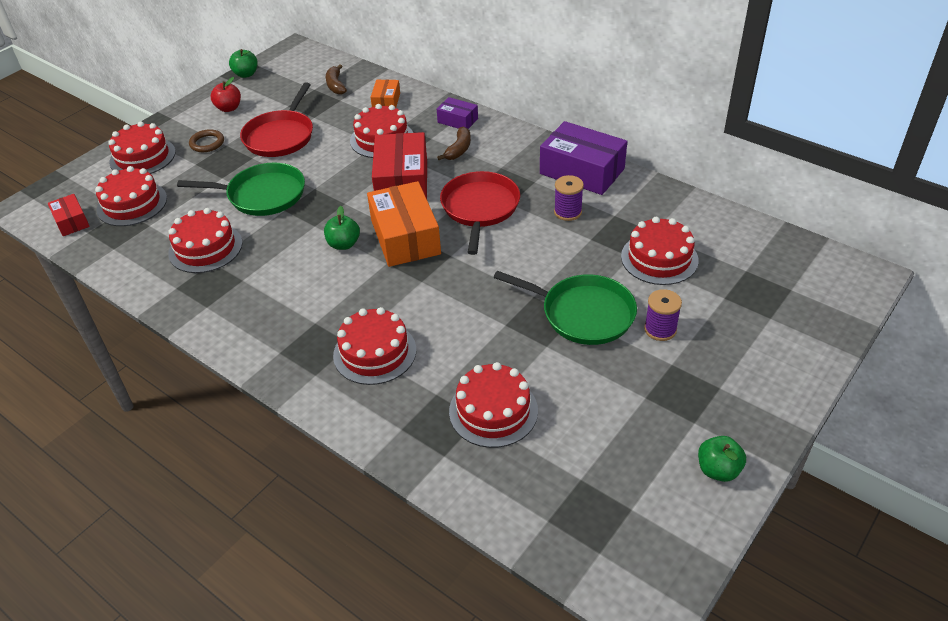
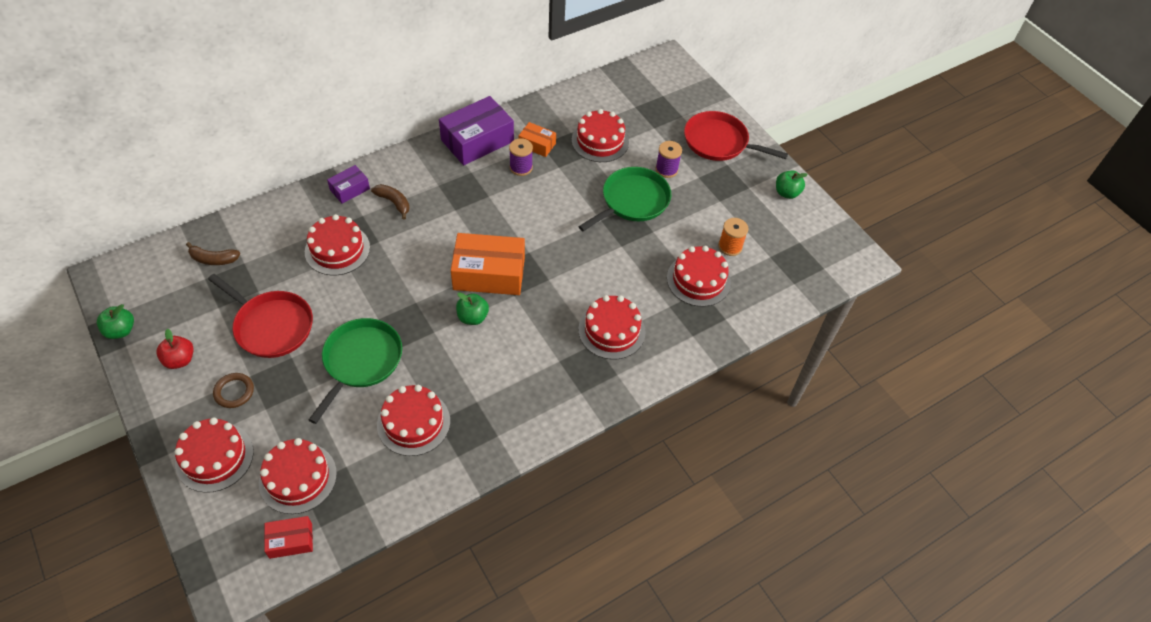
camera: 75 degrees left, 10 degrees up
orange box [370,80,400,108] -> orange box moved to [519,122,556,157]
red box [372,132,427,199] -> none
red pan [440,171,520,255] -> red pan moved to [684,111,788,161]
none -> orange spool [718,218,748,256]

